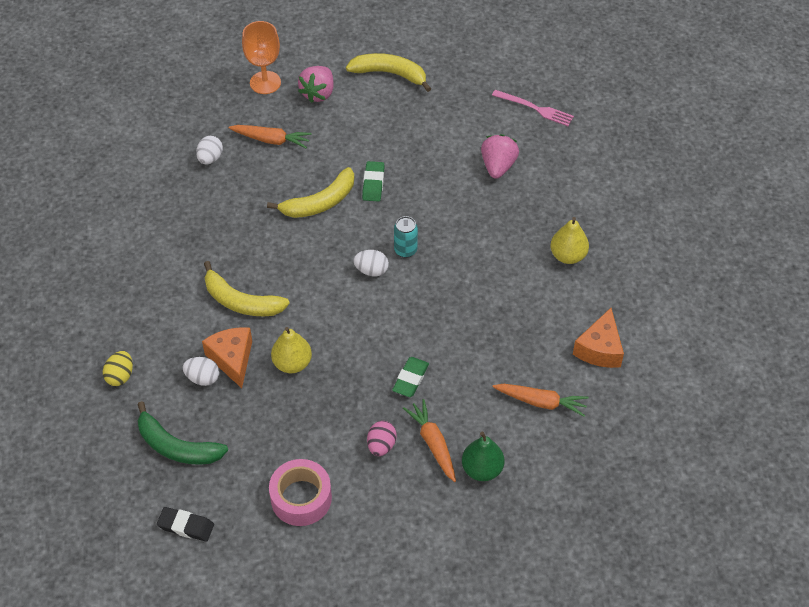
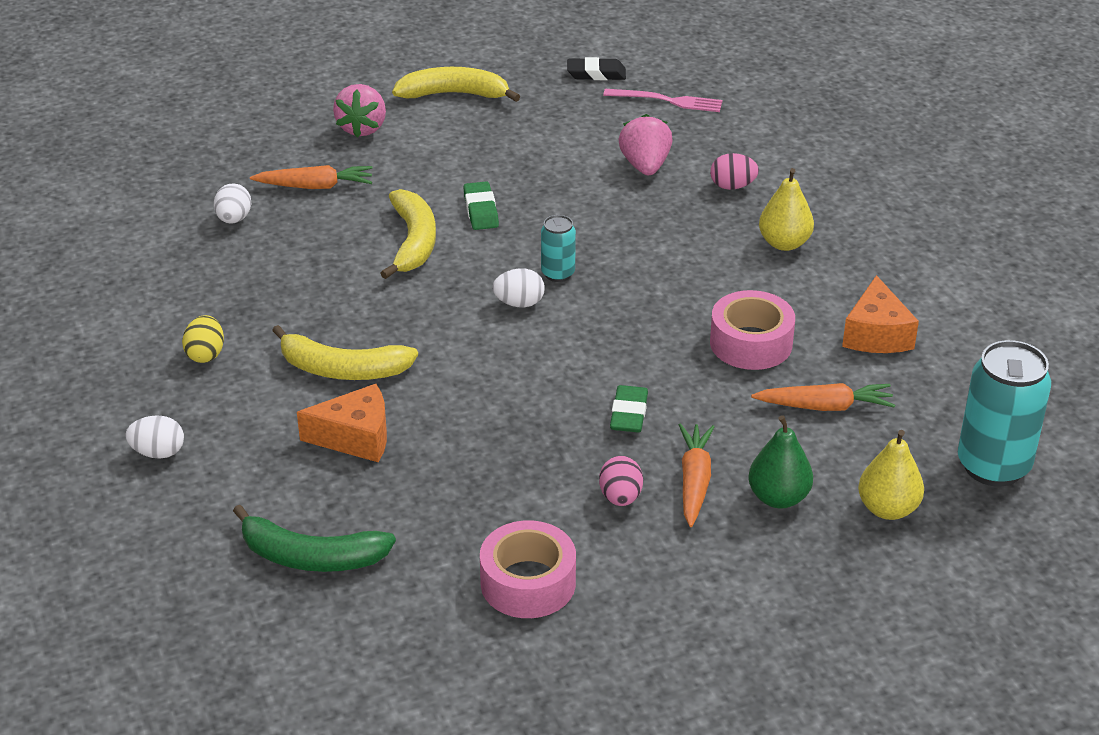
camera: 15 degrees left, 15 degrees down
yellow egg [103,351,133,386] -> yellow egg moved to [182,315,224,363]
black eraser [157,507,214,542] -> black eraser moved to [567,57,626,80]
white egg [183,357,220,386] -> white egg moved to [126,415,184,459]
orange cheese [202,327,252,388] -> orange cheese turned 120 degrees clockwise [297,384,387,462]
orange goblet [242,21,281,94] -> none
yellow banana [267,167,354,218] -> yellow banana turned 45 degrees counterclockwise [381,189,436,279]
yellow pear [271,327,312,373] -> yellow pear moved to [858,430,924,520]
orange carrot [403,399,456,482] -> orange carrot turned 45 degrees clockwise [679,423,715,527]
none -> pink egg [710,153,759,190]
none -> pink tape [710,290,795,370]
none -> turquoise can [958,340,1051,487]

